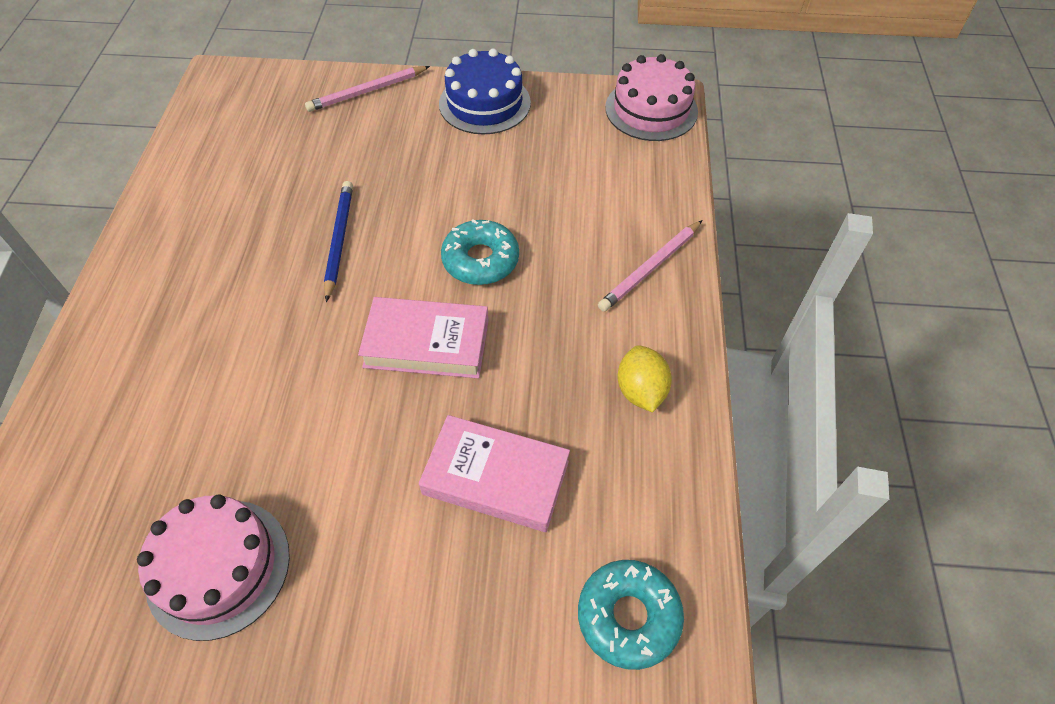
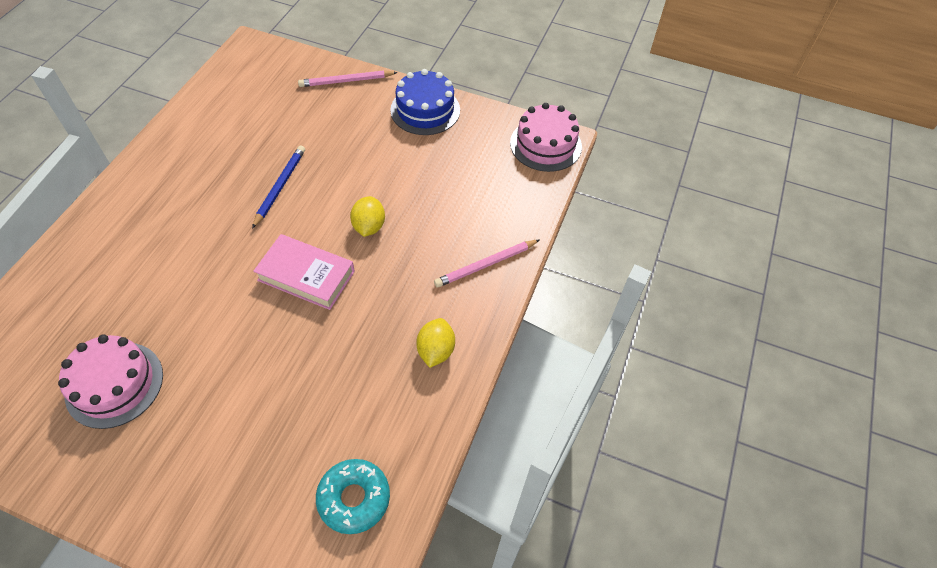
camera: 15 degrees right, 0 degrees up
pink book [419,415,570,532] -> none
turquoise donut [441,219,519,285] -> yellow lemon [350,196,385,237]

